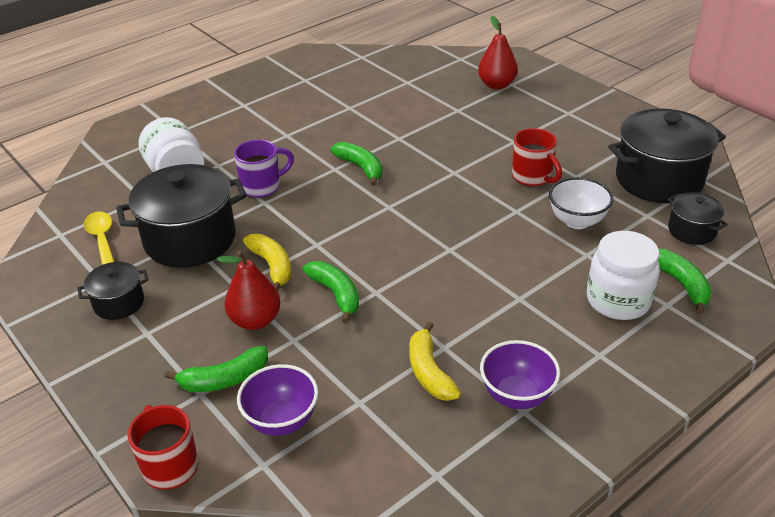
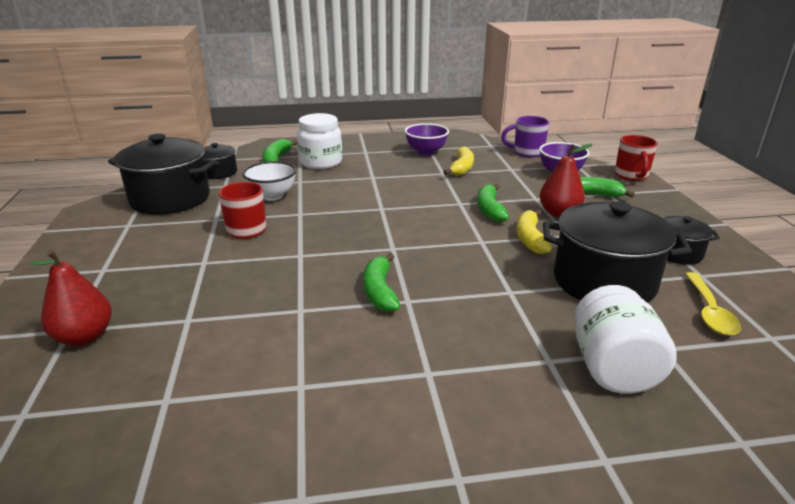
camera: 150 degrees left, 10 degrees down
purple mug [234,139,294,198] -> purple mug moved to [501,116,549,157]

